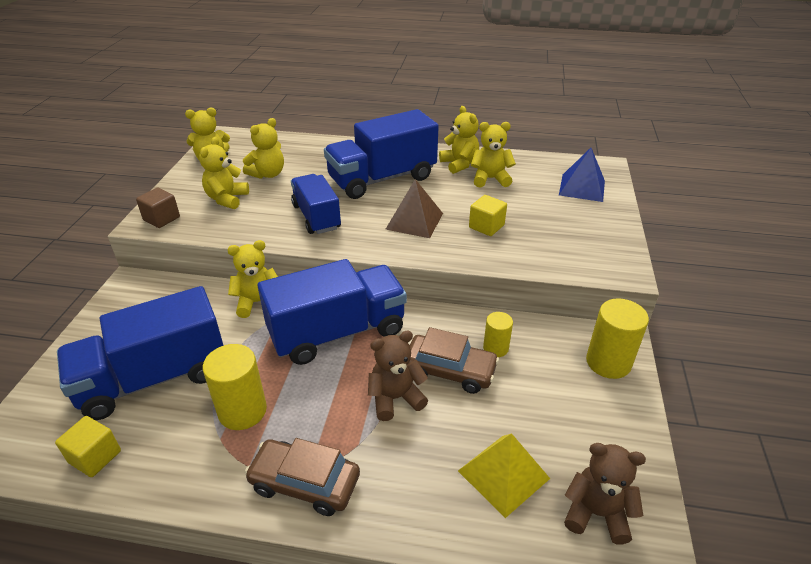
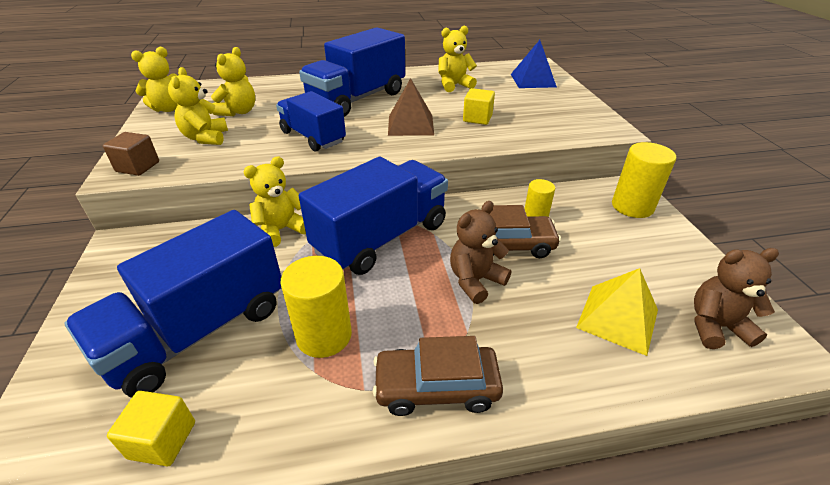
camera: 20 degrees left, 0 degrees up
yellow teddy bear [439,106,479,174] -> none

